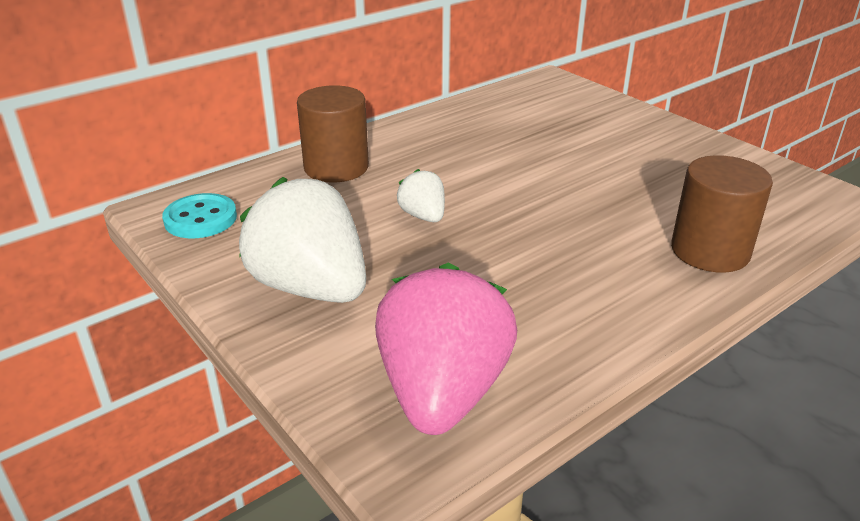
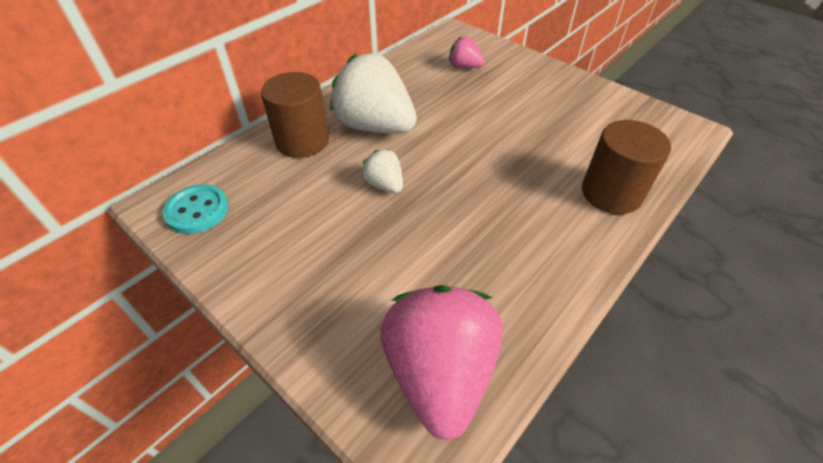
camera: 10 degrees left, 15 degrees up
white strawberry [239,177,366,303] -> white strawberry moved to [330,54,417,133]
none -> pink strawberry [449,36,485,69]

